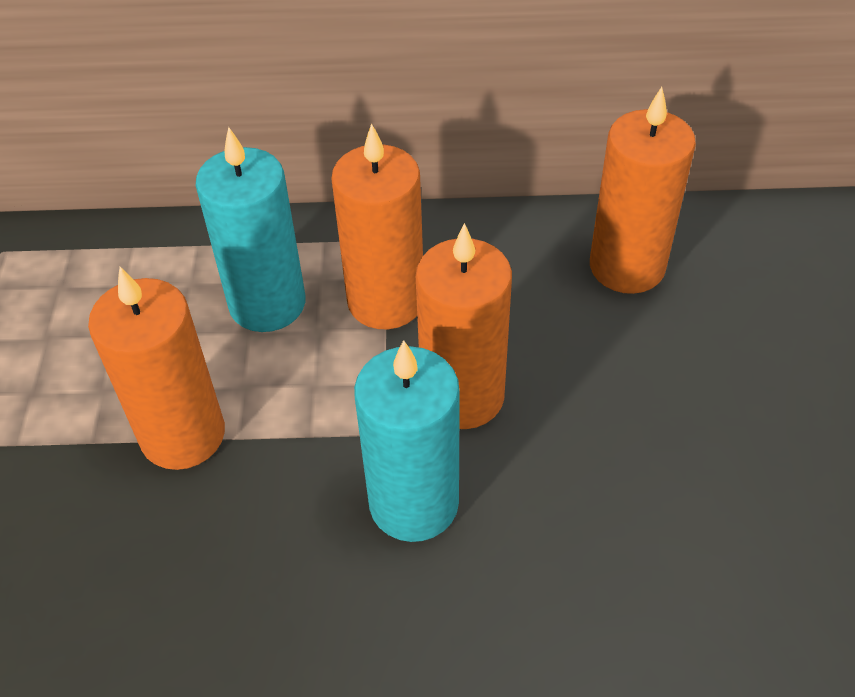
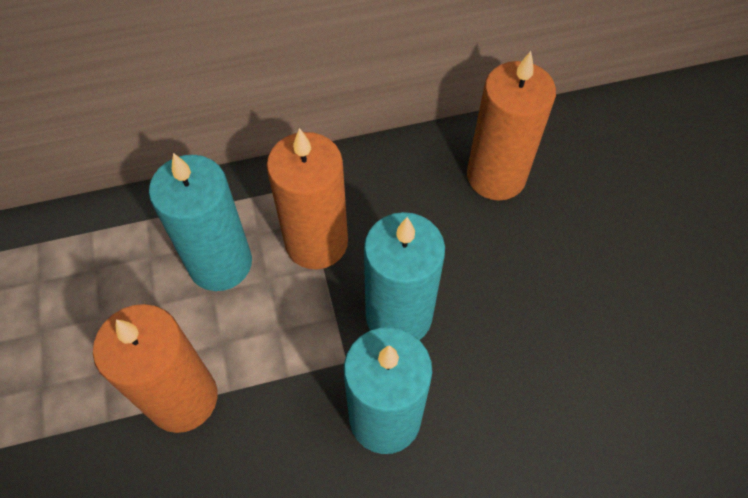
camera: 15 degrees left, 10 degrees up
orange candle [416,223,512,429] -> turquoise candle [364,212,445,340]

